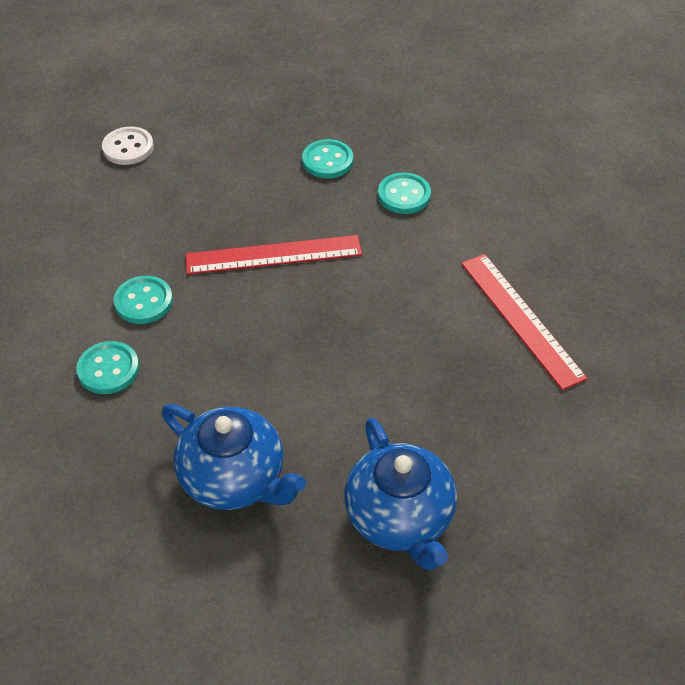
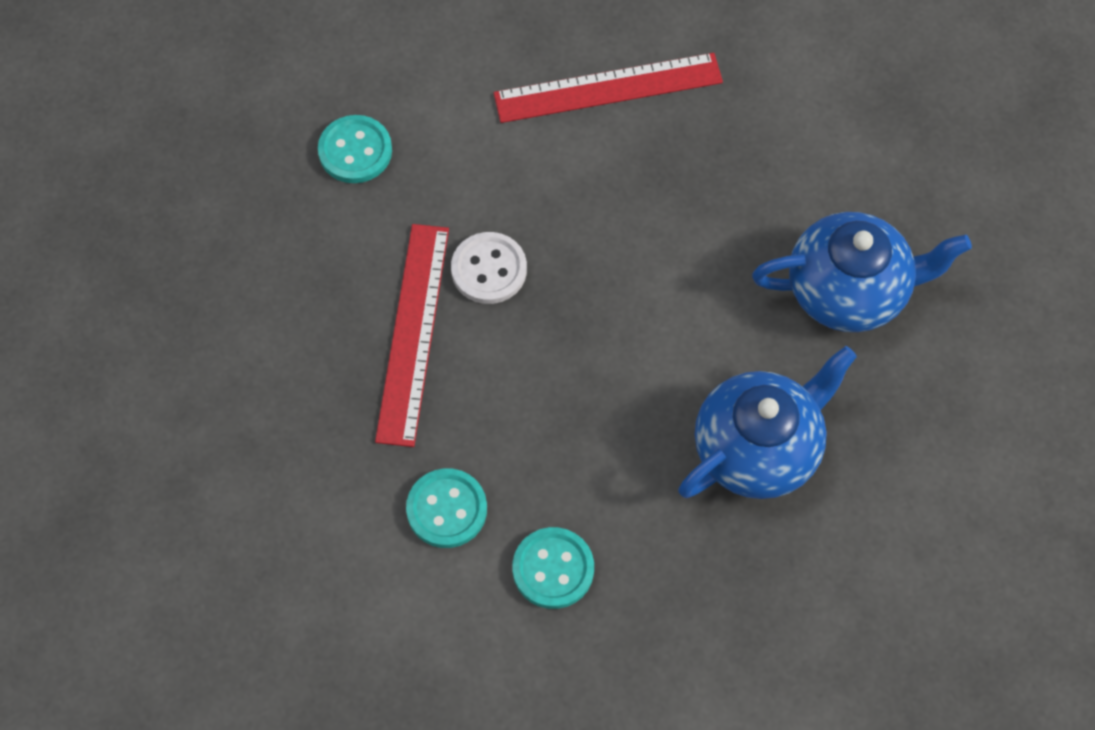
camera: 75 degrees left, 15 degrees up
white button [102,127,154,165] -> white button moved to [451,232,527,304]
turquoise button [302,139,353,178] -> none

